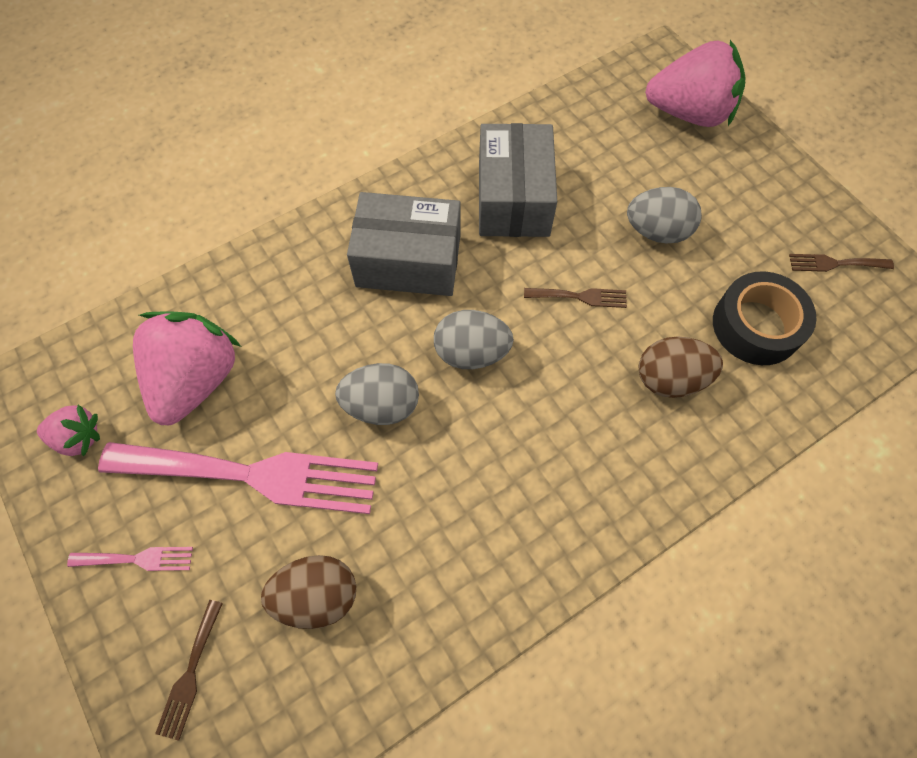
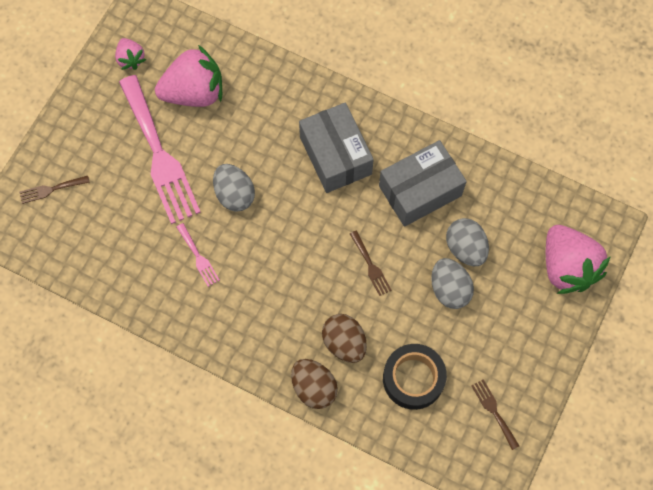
camera: 60 degrees right, 5 degrees up
pink fork [67,547,193,571] -> pink fork moved to [177,223,220,287]
brown egg [261,555,356,629] -> brown egg moved to [291,359,338,409]
grey egg [434,310,514,369] -> grey egg moved to [446,218,489,266]

